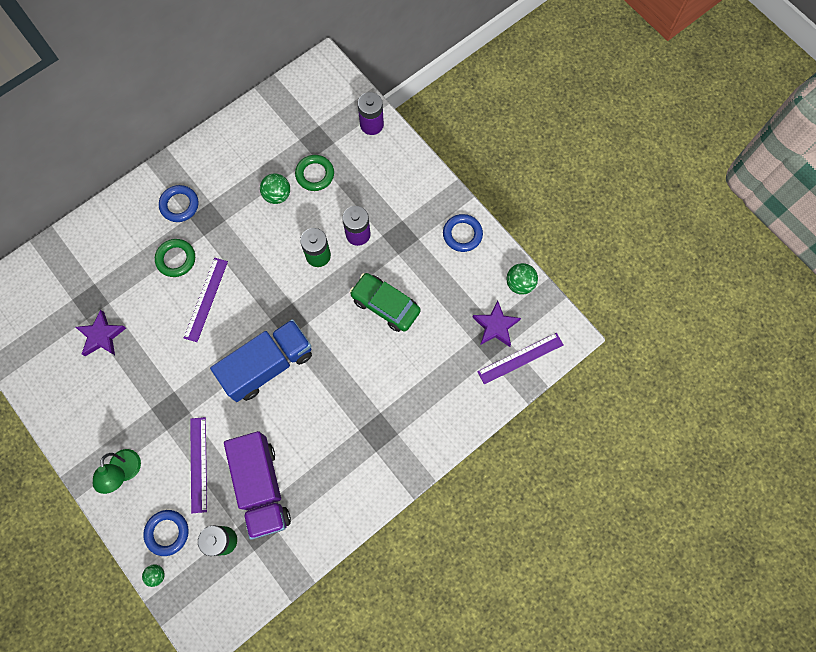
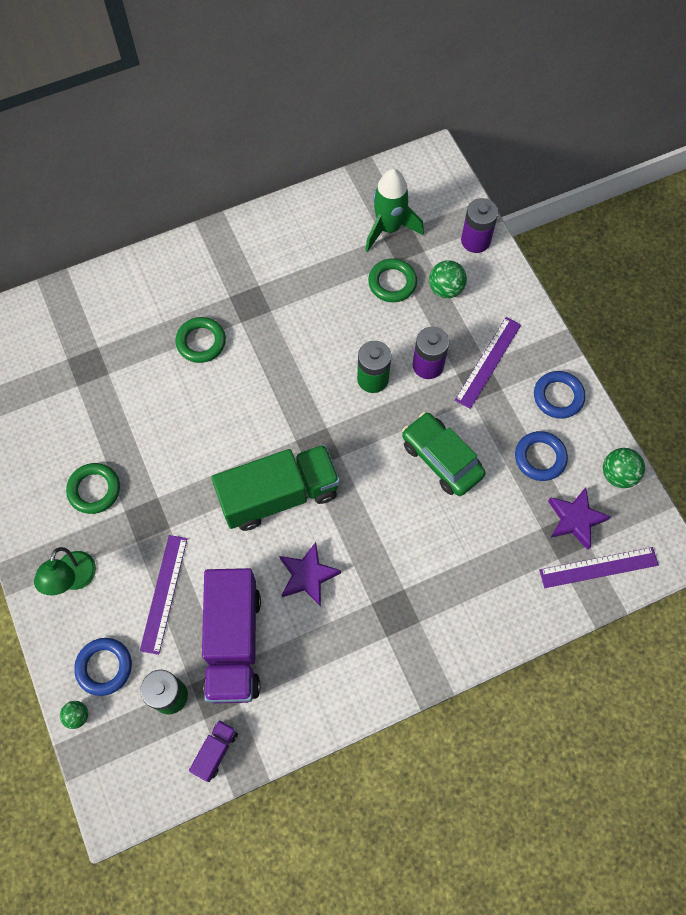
camera: 15 degrees right, 5 degrees down
purple star [76,310,126,356] -> purple star moved to [279,542,341,606]
blue ring [159,185,198,222] -> blue ring moved to [515,431,568,481]
purple ruler [184,258,228,342] -> purple ruler moved to [455,317,521,409]
blue truck [210,319,312,402] -> green truck [211,444,340,531]
green ball [260,173,290,204] -> green ball moved to [429,260,467,298]
none -> green ring [66,463,120,514]
none -> purple truck [189,720,238,782]
none -> green rocket [365,169,424,252]

